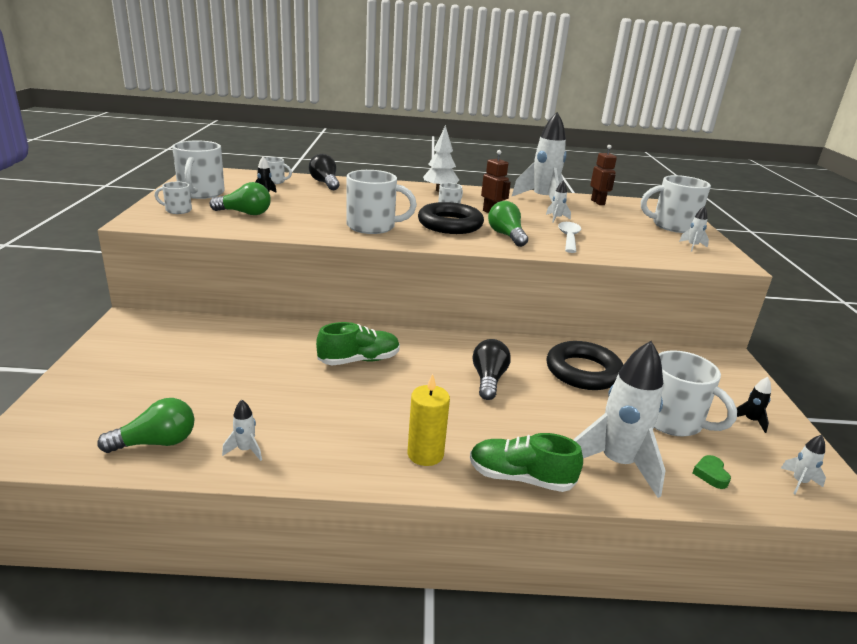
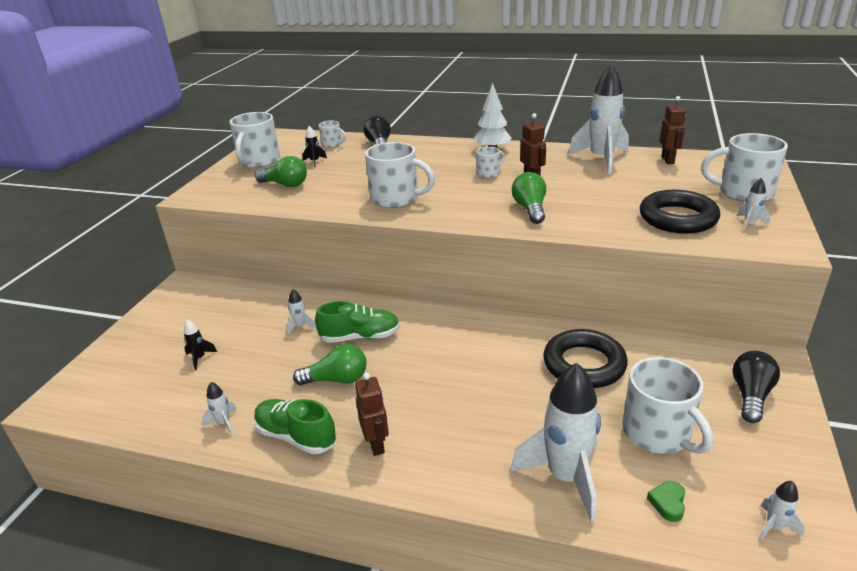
camera: 20 degrees right, 5 degrees up
green light bulb [97,398,194,453] -> green light bulb moved to [293,344,367,386]
white mug [154,182,192,214] -> none
yellow candle [407,374,450,466] -> brown robot [355,373,389,456]
black ring [418,202,484,234] -> black ring moved to [639,190,720,234]
green shoe [470,433,583,492] -> green shoe moved to [254,399,337,454]
black light bulb [473,339,511,400] -> black light bulb moved to [732,351,780,423]
white rocket [546,181,571,223] -> white rocket moved to [286,289,316,335]
white spoon [558,222,581,253] -> none
black rocket [737,377,771,433] -> black rocket moved to [184,319,217,370]

